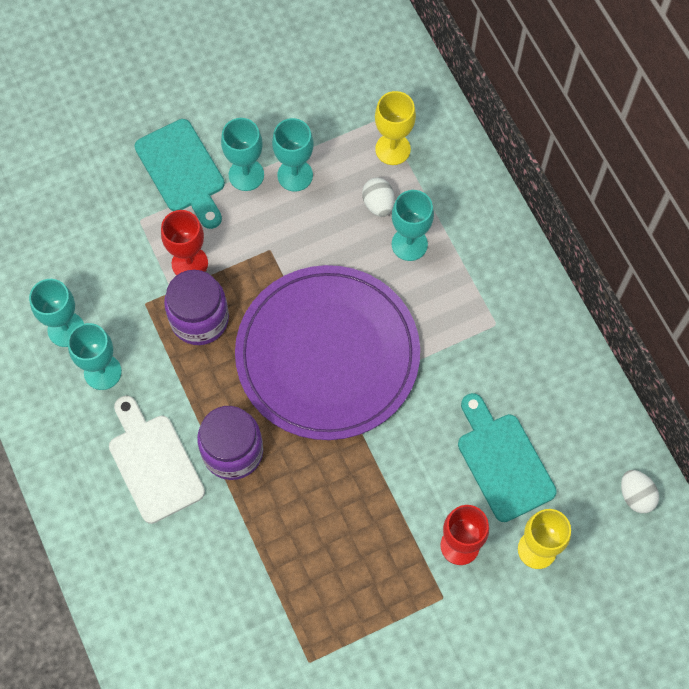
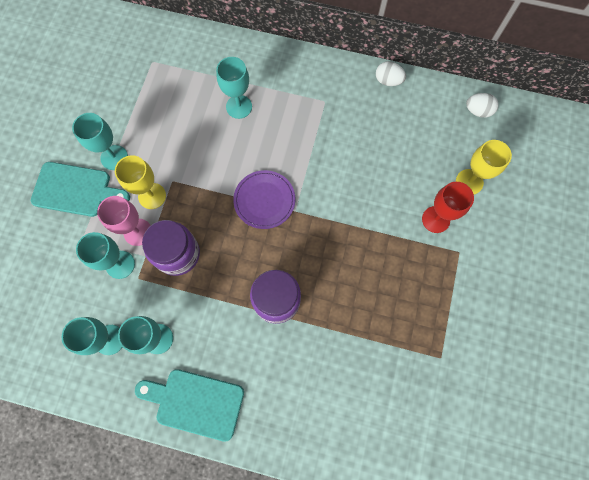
camera: 50 degrees left, 5 degrees up
white cutting board [109,396,205,524] -> none
red goblet [161,210,208,275] -> pink goblet [97,196,151,246]
purple plate [235,265,420,440] -> purple plate [233,170,296,229], size x0.45
turquoise goblet [272,118,314,192] -> turquoise goblet moved to [76,232,135,279]
white egg [362,178,395,217] -> white egg moved to [376,61,406,86]
yellow goblet [375,91,416,165] -> yellow goblet moved to [115,155,166,209]
turquoise cutting board [458,393,557,522] -> turquoise cutting board moved to [135,369,244,442]

